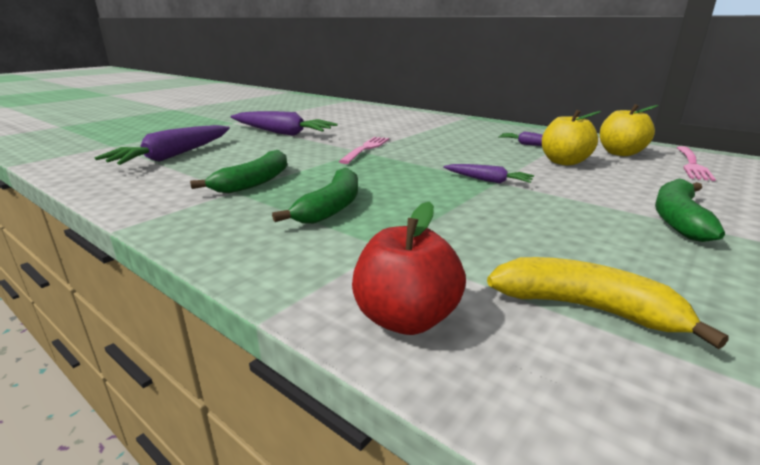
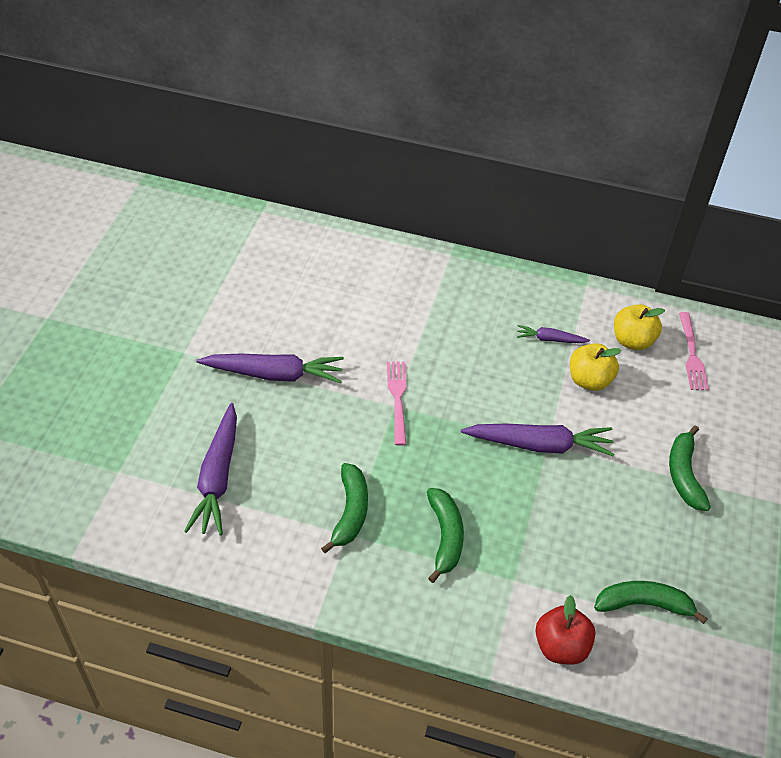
camera: 25 degrees left, 25 degrees up
purple carrot [443,164,534,183] -> purple carrot [461,423,615,457], size x1.92
yellow banana [487,257,729,349] -> green banana [594,581,708,624]

